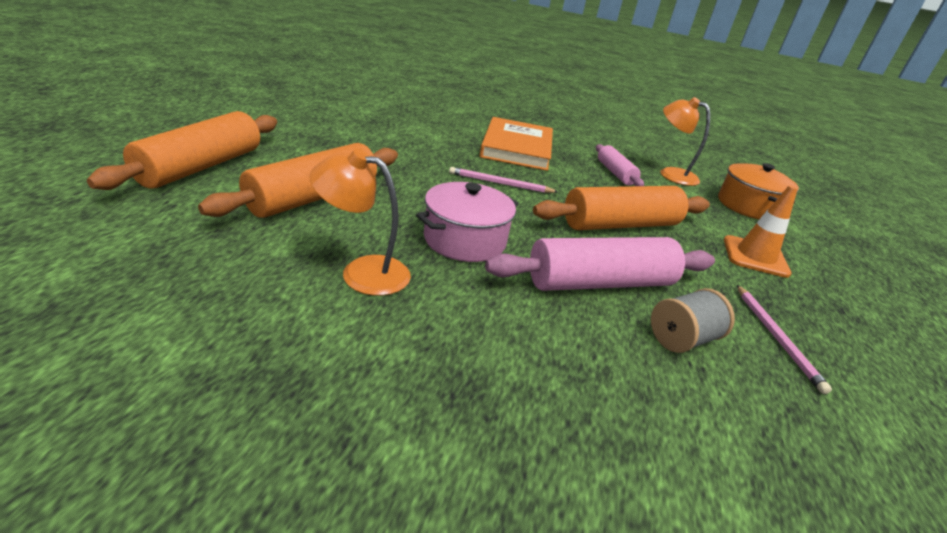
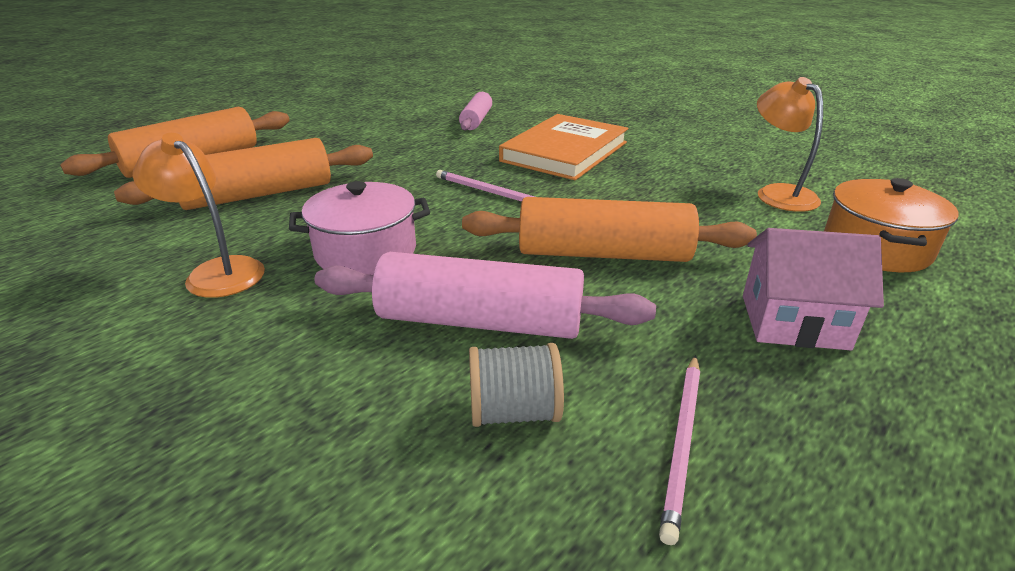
camera: 30 degrees right, 0 degrees up
pink rolling pin [596,144,644,186] -> pink rolling pin moved to [459,92,492,130]
orange traffic cone [724,185,798,278] -> pink house [743,228,884,350]

